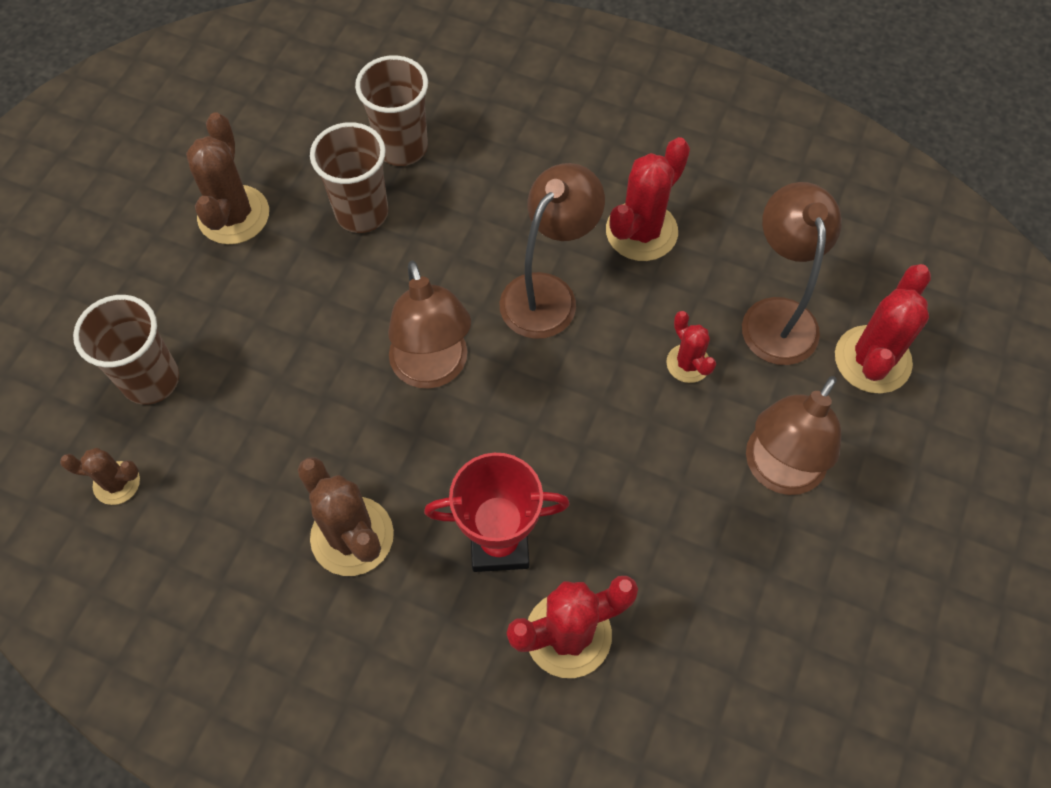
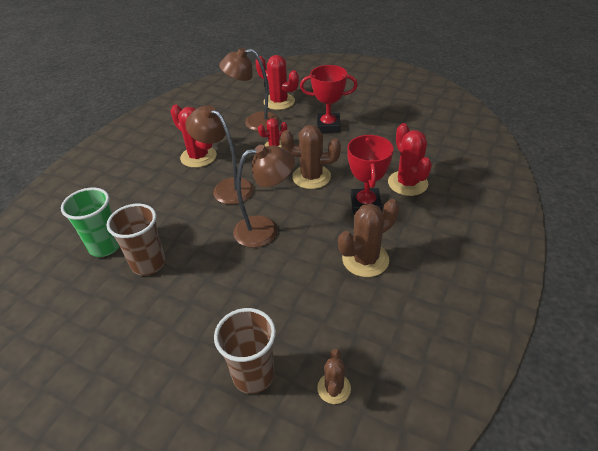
camera: 85 degrees left, 20 degrees down
brown cactus [186,113,269,244] -> brown cactus moved to [281,125,341,189]
brown cup [355,55,428,166] -> green cup [61,188,120,257]
brown lamp [746,376,841,495] -> red trophy [300,65,358,133]

